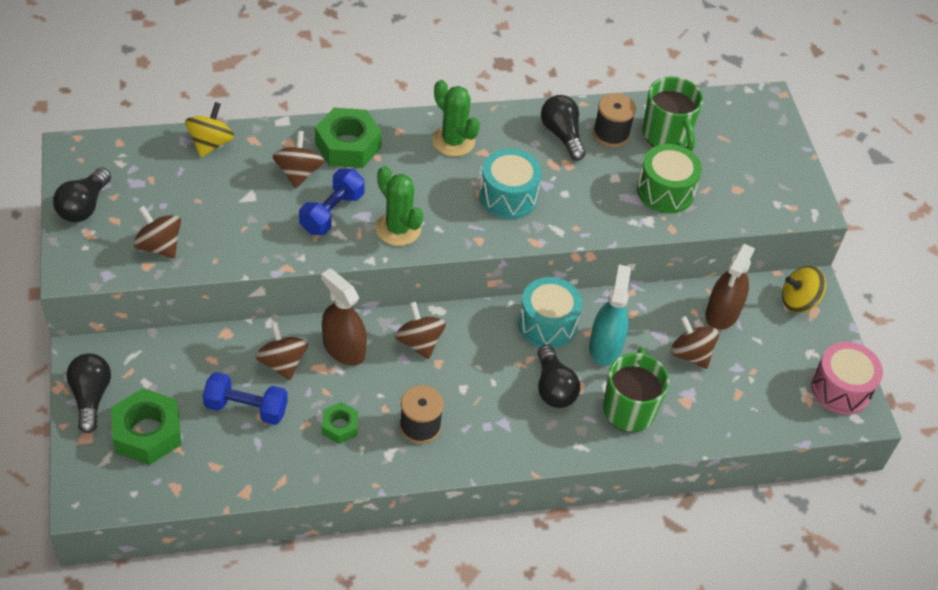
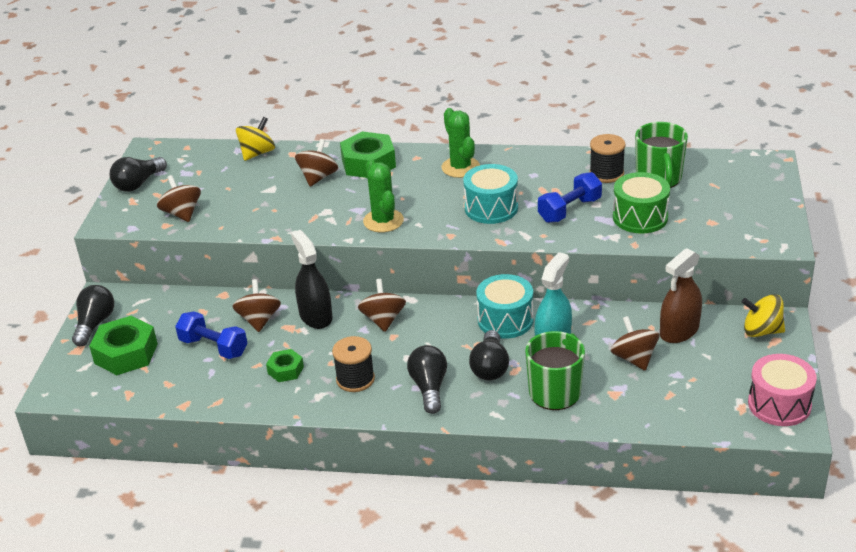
camera: 25 degrees right, 15 degrees down
blue dumbbell [299,168,365,235] -> blue dumbbell moved to [538,172,602,223]
brown spray bottle [321,269,367,366] -> black spray bottle [291,230,332,329]
black light bulb [541,95,586,161] -> black light bulb moved to [407,345,447,414]

